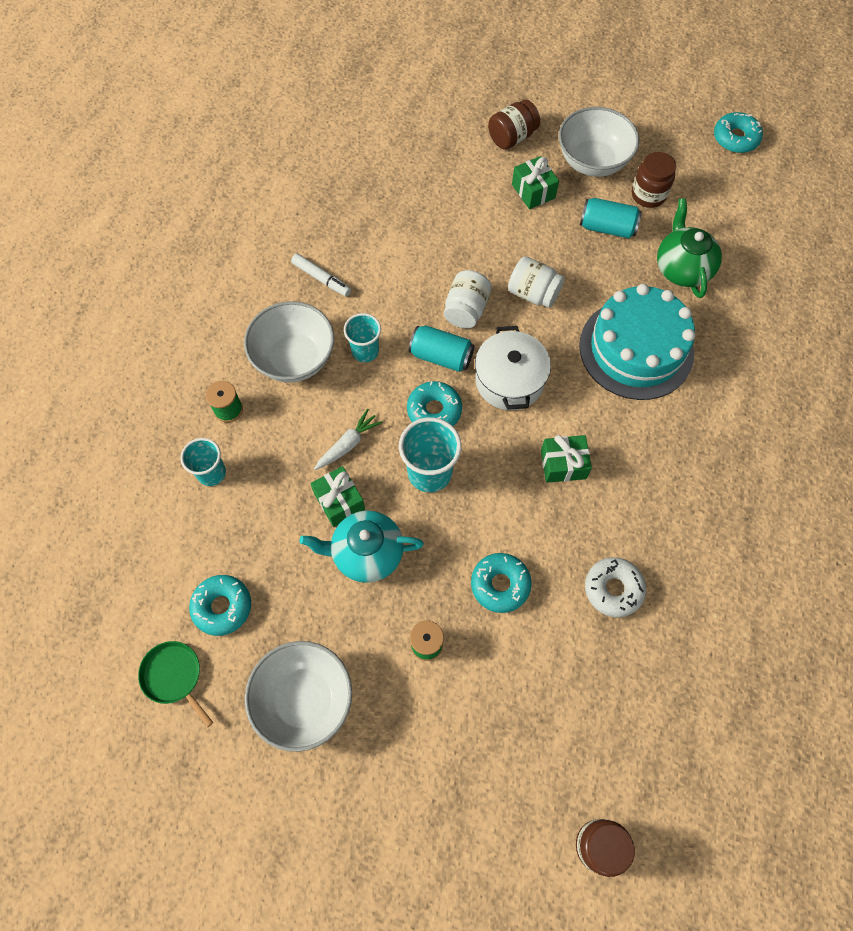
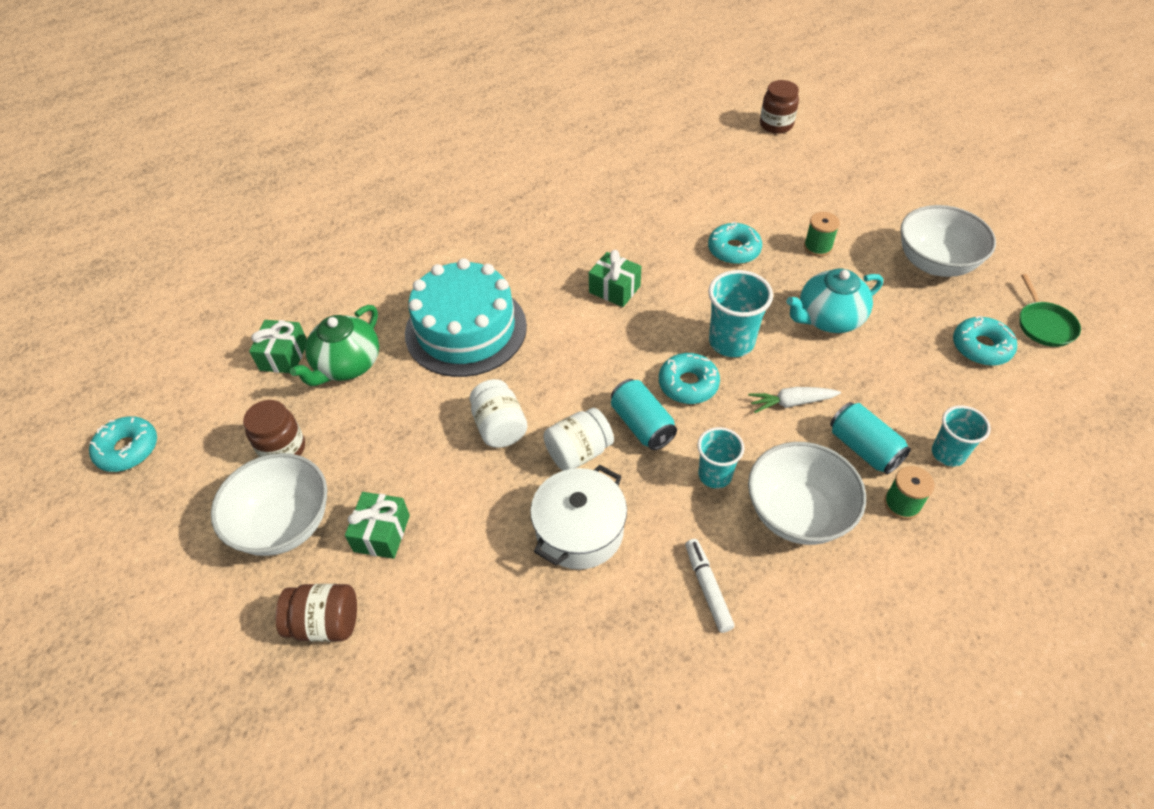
camera: 140 degrees left, 15 degrees down
turquoise teapot [300,511,424,583] -> turquoise teapot turned 120 degrees clockwise [786,269,883,333]
green gift [310,466,365,527] -> green gift moved to [249,320,307,373]
white pot [475,326,551,410] -> white pot moved to [530,464,627,570]
turquoise can [580,198,642,238] -> turquoise can moved to [830,402,911,474]
white donut [585,557,646,617] -> none

